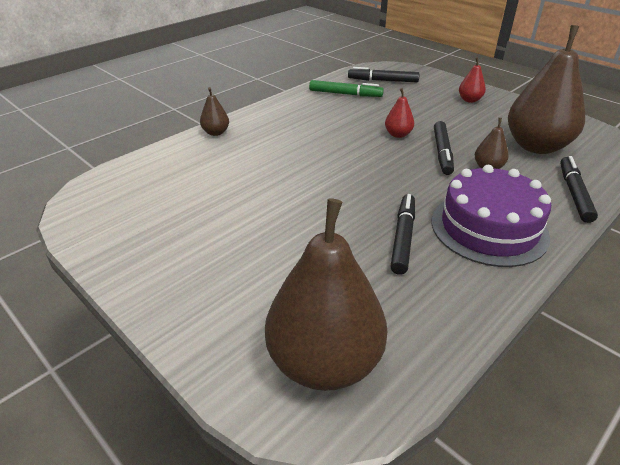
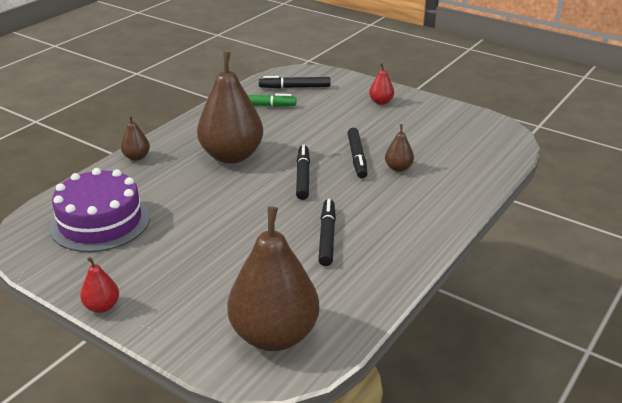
camera: 10 degrees left, 5 degrees down
red pear [385,88,414,138] -> red pear moved to [80,257,119,313]
purple cake [432,165,551,267] -> purple cake moved to [49,168,150,252]
brown pear [508,25,585,154] -> brown pear moved to [197,52,263,164]
black marker [560,156,598,223] -> black marker moved to [296,145,310,200]

